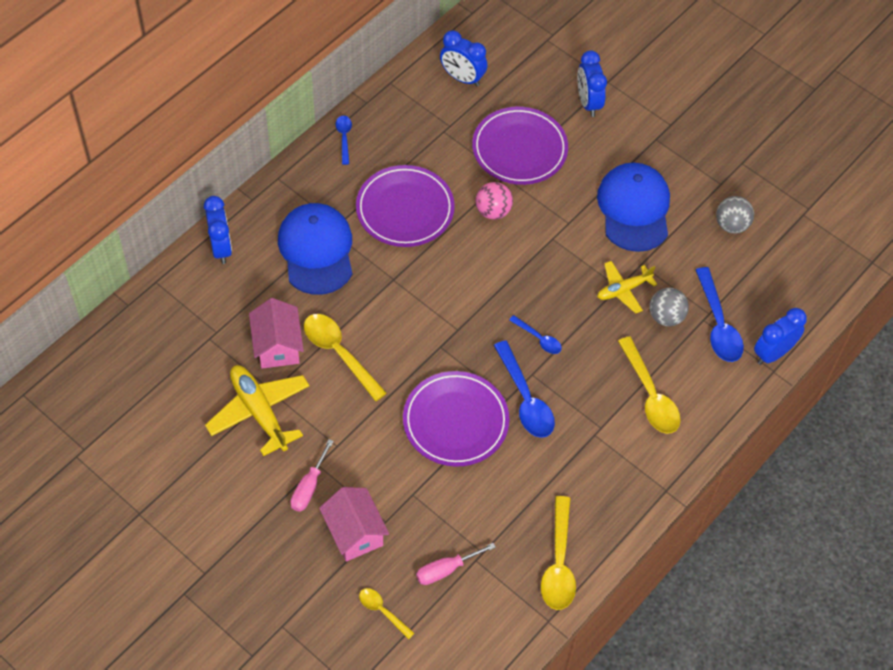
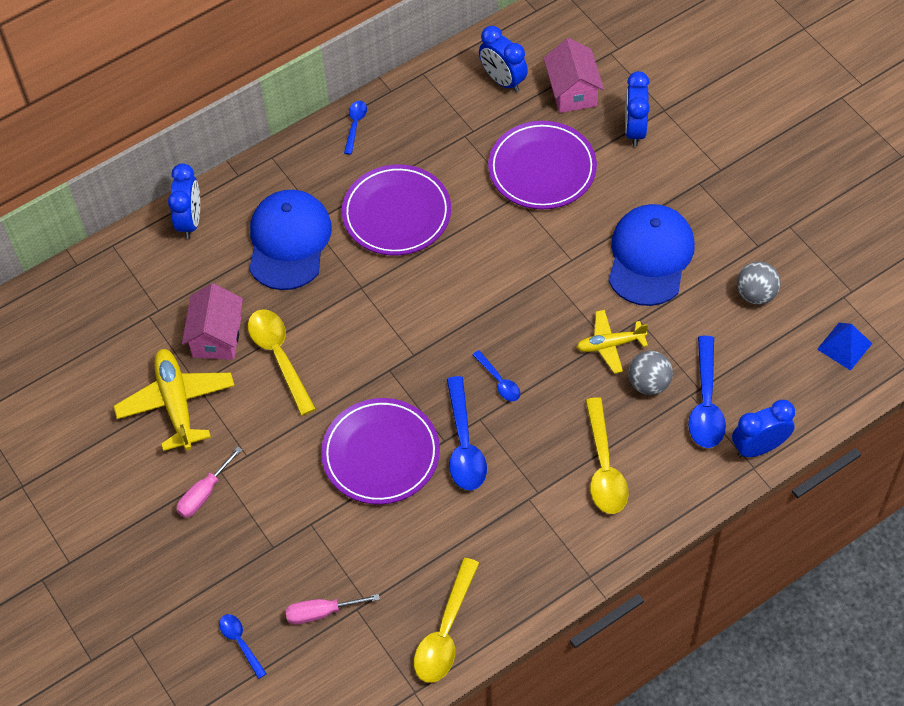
camera: 20 degrees right, 0 degrees up
pink house [319,487,389,562] -> pink house moved to [544,38,604,113]
yellow spoon [359,588,415,639] -> blue spoon [219,614,267,679]
pink ball [476,182,513,220] -> none
none -> blue pyramid [817,323,872,371]

